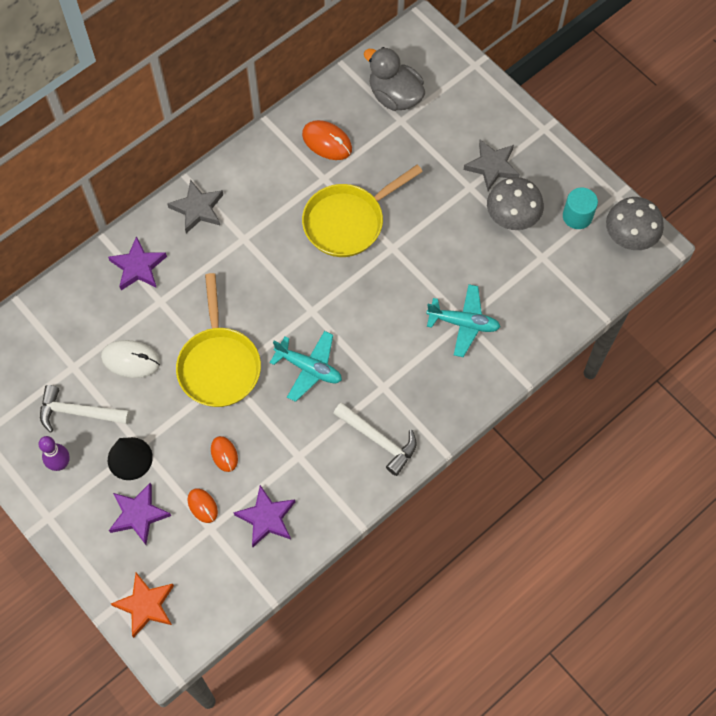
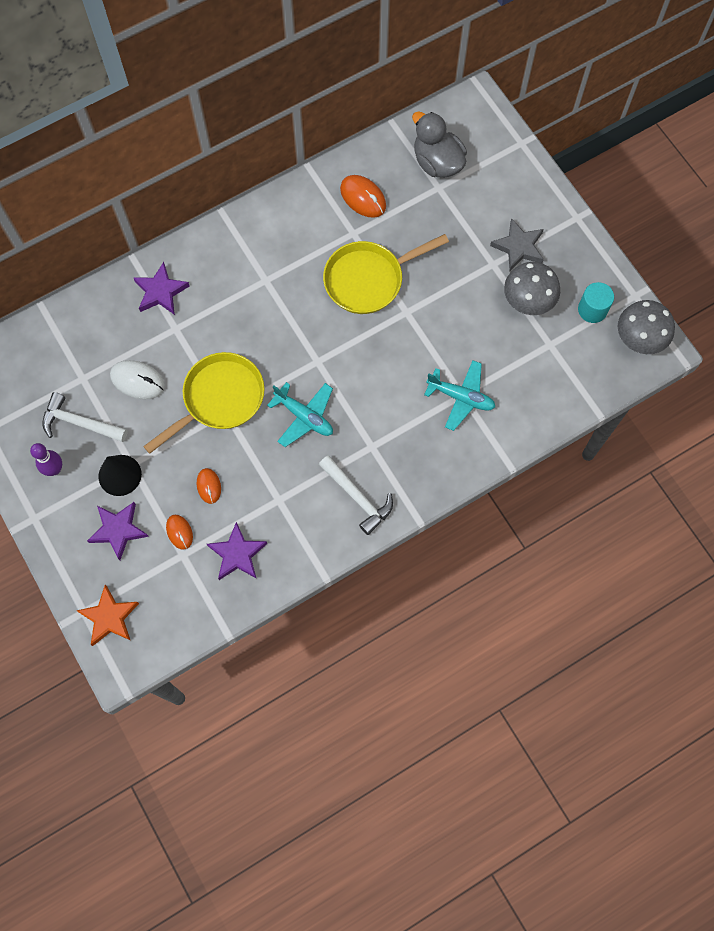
camera: 10 degrees right, 5 degrees up
grey star [167,179,223,233] -> none
yellow pan [176,273,261,407] -> yellow pan turned 135 degrees counterclockwise [143,352,264,454]

